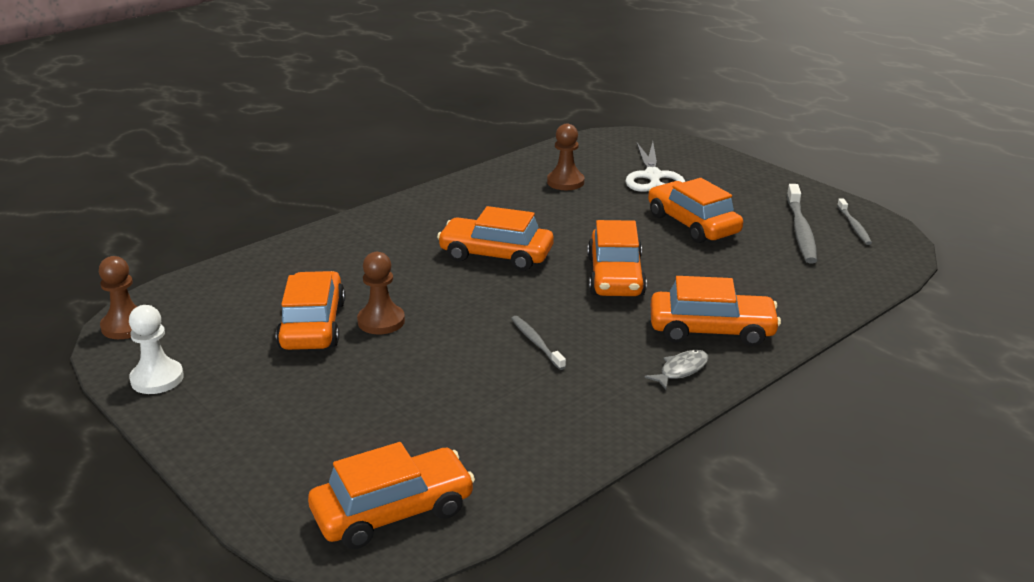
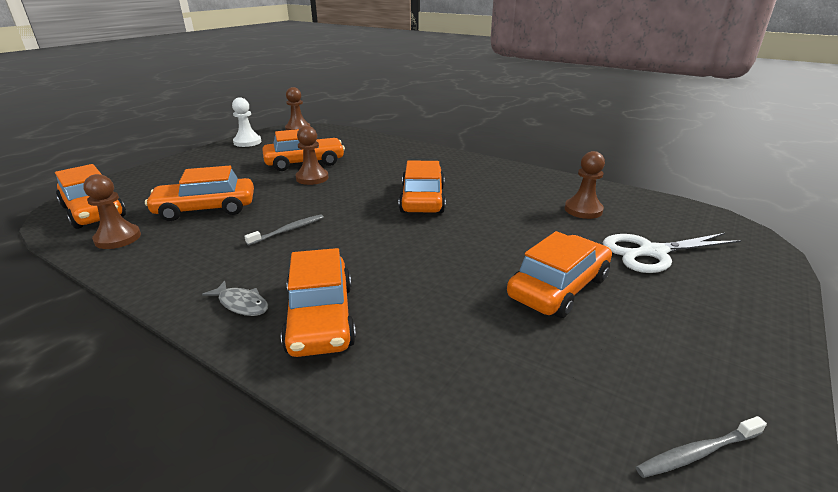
camera: 75 degrees right, 0 degrees up
orange car [587,220,647,296] -> orange car moved to [145,166,254,221]
grey toothbrush [787,184,817,264] -> none
none -> brown pawn [83,174,141,249]

